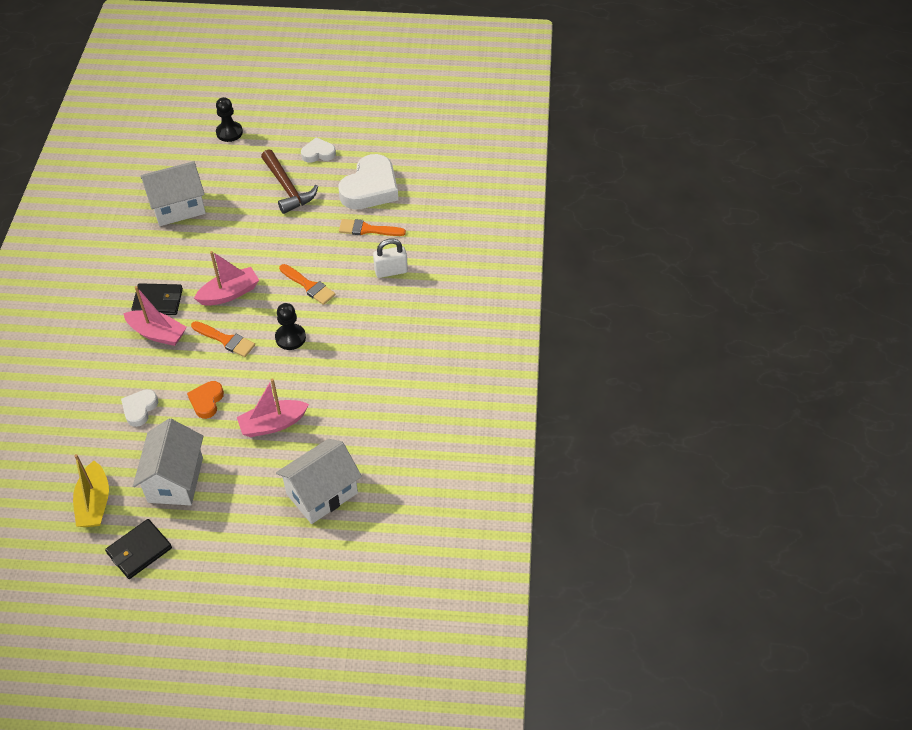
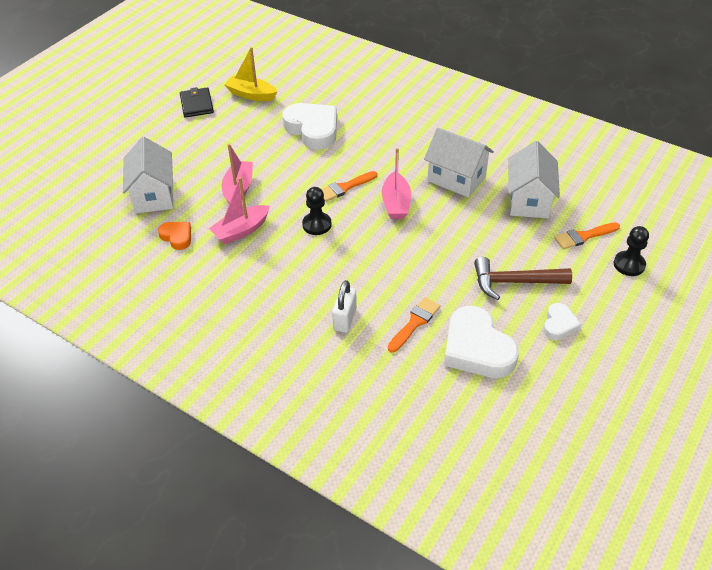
camera: 120 degrees right, 5 degrees down
white heart [121,389,158,427] -> white heart [282,103,337,150], size x1.94
pink boat [123,286,187,346] -> pink boat moved to [209,177,270,244]
black wallet [131,283,183,315] -> none
white house [133,419,203,505] -> white house moved to [424,127,494,198]
orange heart [187,381,224,419] -> orange heart moved to [158,222,191,250]
orange brush [279,264,336,305] -> orange brush moved to [554,222,620,249]

